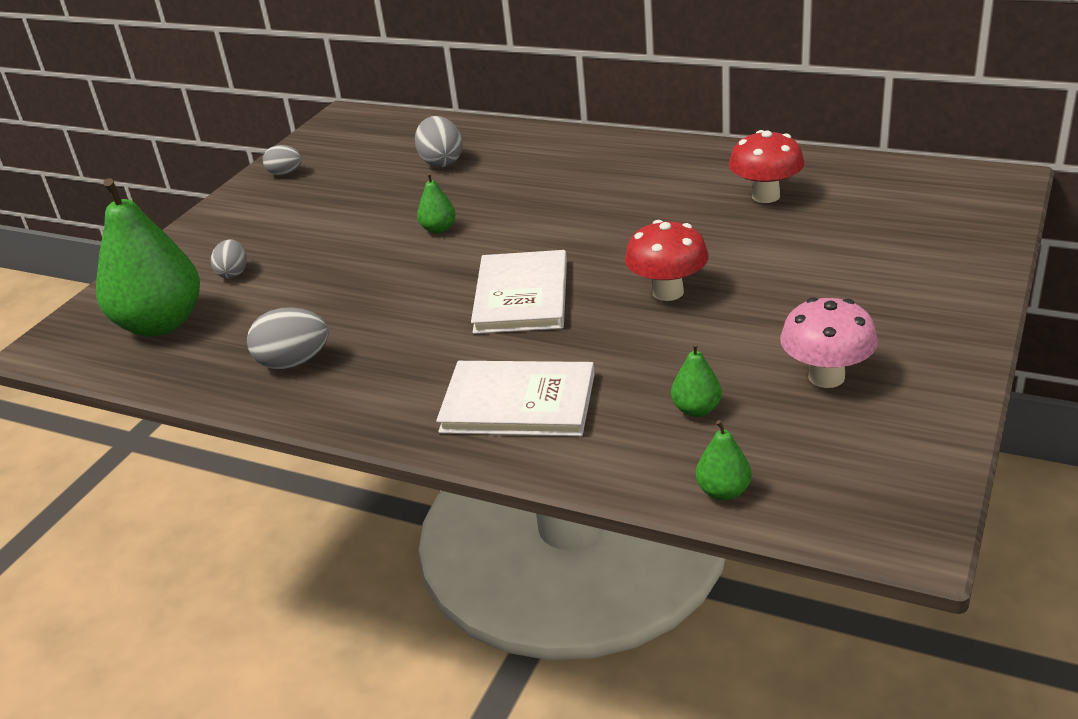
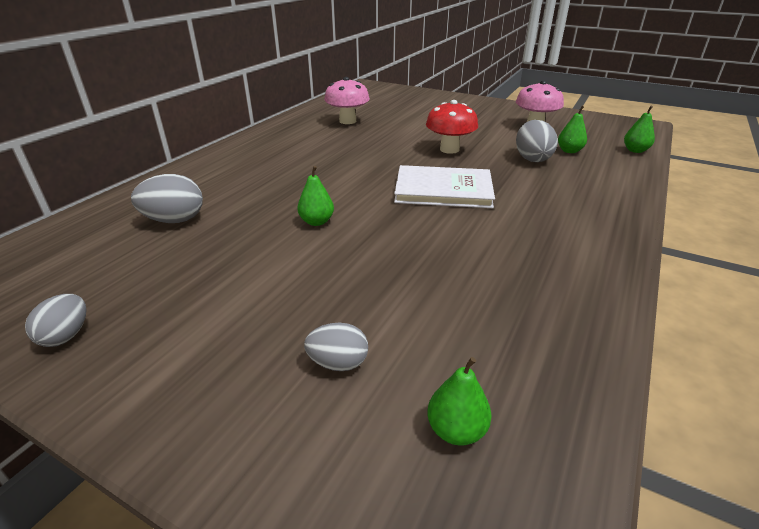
camera: 90 degrees left, 0 degrees up
green pear [96,178,200,337] -> green pear [427,357,492,445], size x0.42
grey egg [247,307,329,369] -> grey egg moved to [516,120,558,162]
white book [436,361,595,436] -> none
red mushroom [729,130,804,203] -> pink mushroom [324,77,370,124]

